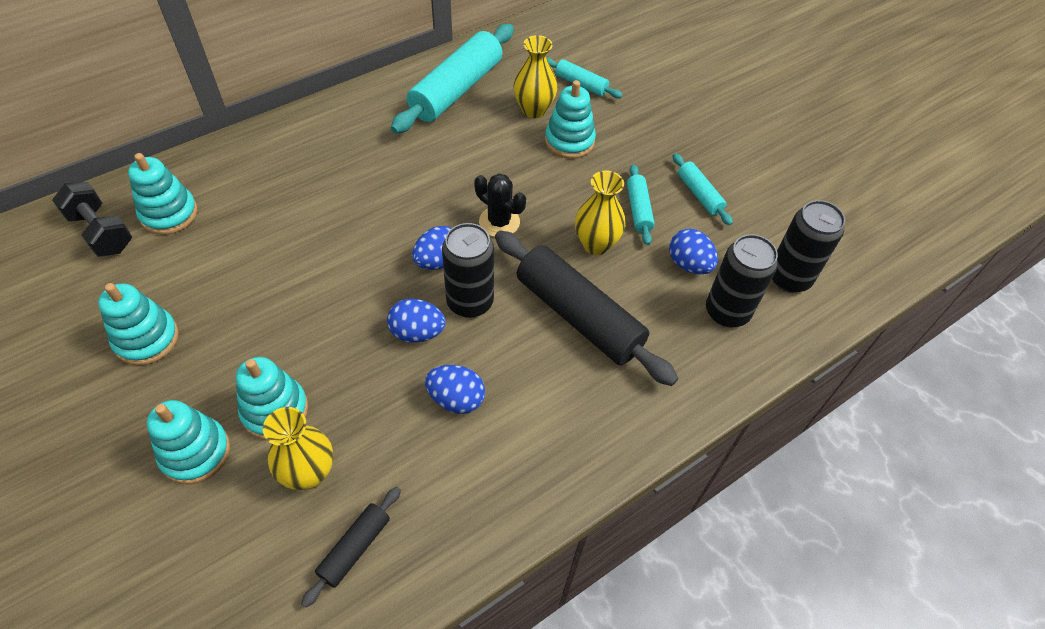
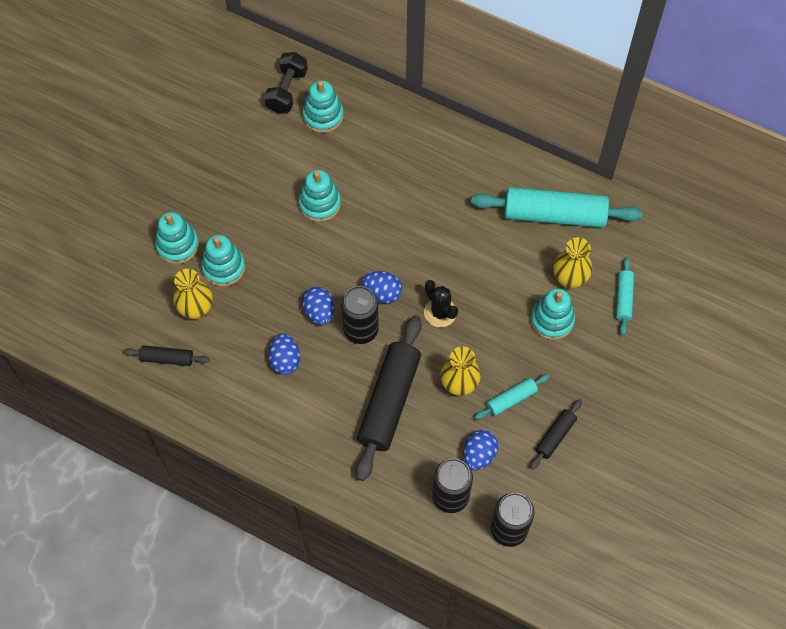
camera: 65 degrees right, 10 degrees up
turquoise stacking toy [98,283,179,365] -> turquoise stacking toy moved to [299,170,341,222]
black cactus [474,174,526,237] -> black cactus turned 45 degrees counterclockwise [424,280,458,327]
turquoise rolling pin [673,153,733,225] -> black rolling pin [530,399,582,469]

